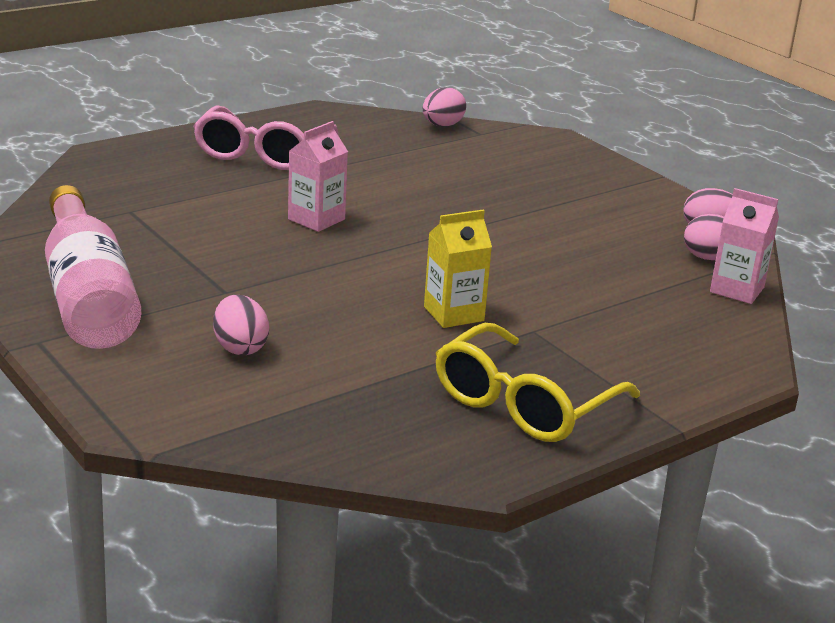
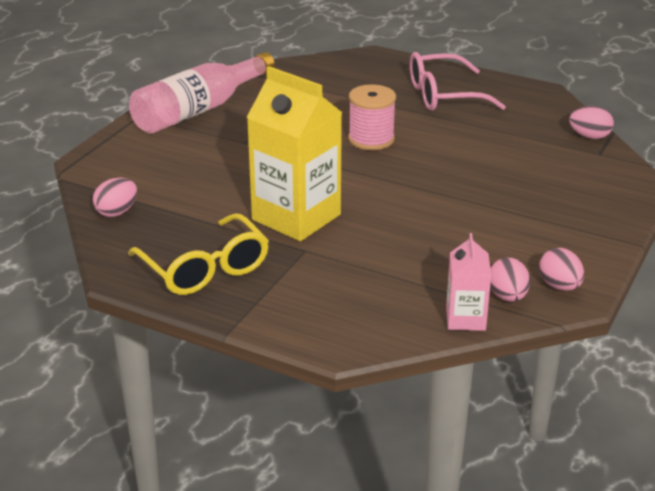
camera: 65 degrees right, 5 degrees up
pink egg [213,295,269,355] -> pink egg moved to [93,178,137,217]
pink carton [288,121,348,232] -> pink spool [348,84,396,150]
yellow carton [424,210,492,328] -> yellow carton [247,66,342,241], size x1.94
yellow glasses [436,323,640,442] -> yellow glasses turned 135 degrees counterclockwise [128,213,269,295]

